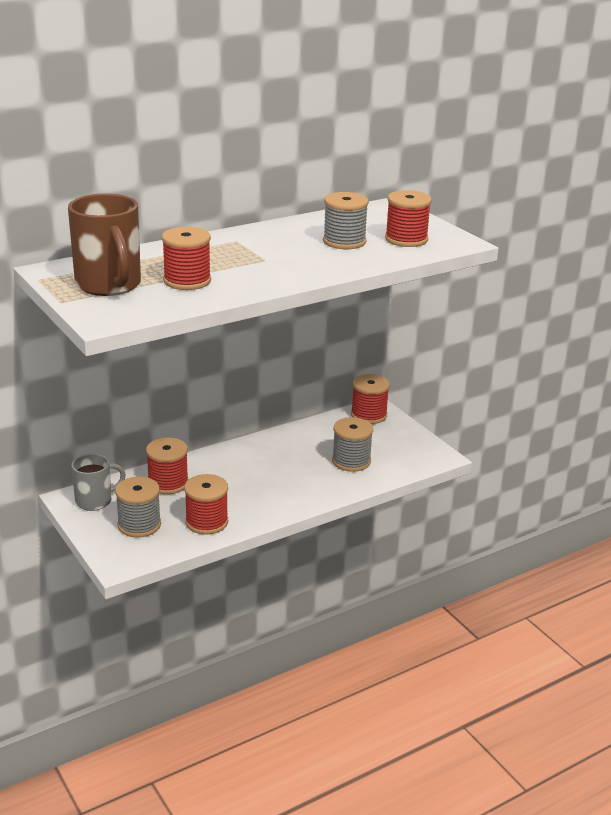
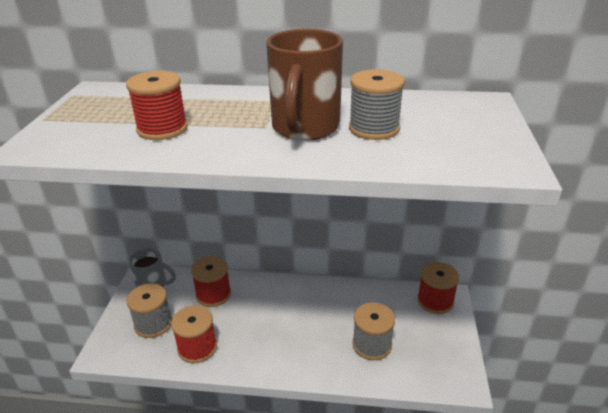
camera: 40 degrees right, 5 degrees up
brown mug [68,193,141,296] -> brown mug moved to [266,29,343,141]
red spool [385,190,432,247] -> none

